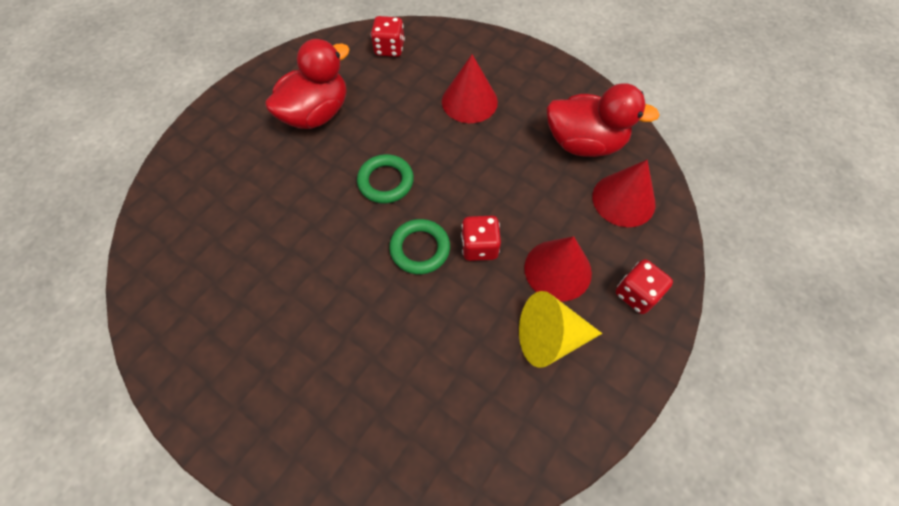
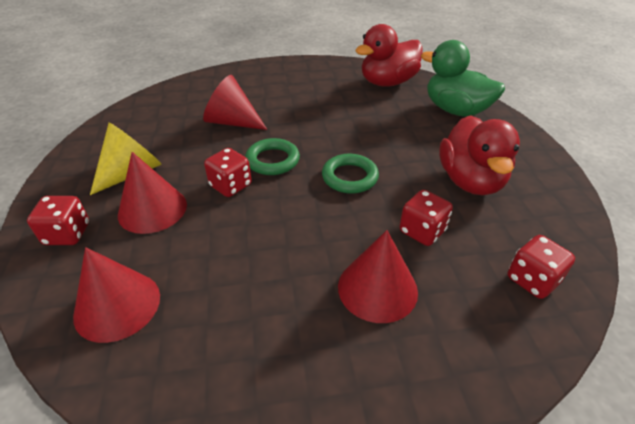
camera: 135 degrees right, 20 degrees down
red duck [546,84,660,157] -> red duck moved to [355,24,423,87]
none -> red cone [203,75,267,130]
none -> red dice [400,190,453,246]
none -> green duck [421,40,505,117]

